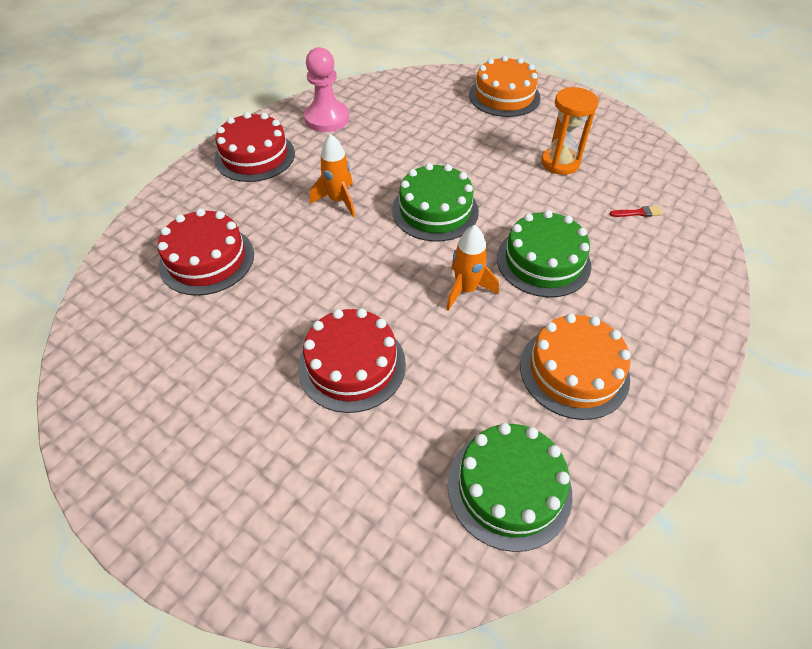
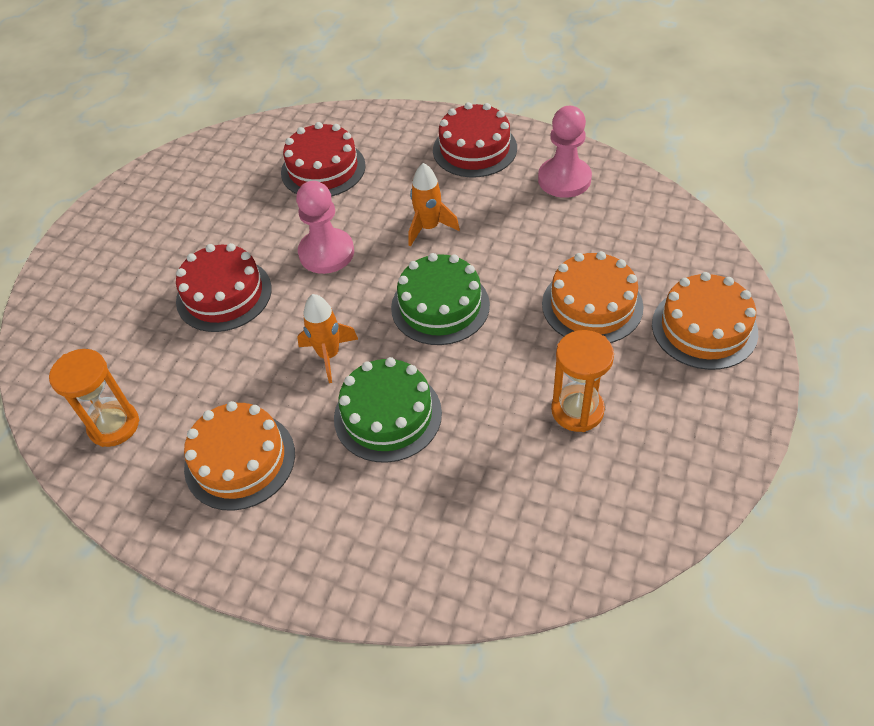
camera: 80 degrees right, 0 degrees up
green cake [447,423,572,552] -> orange hourglass [49,349,139,447]
red brush [610,206,662,217] -> none
none -> pink pawn [296,181,354,274]
none -> orange cake [542,251,644,343]

